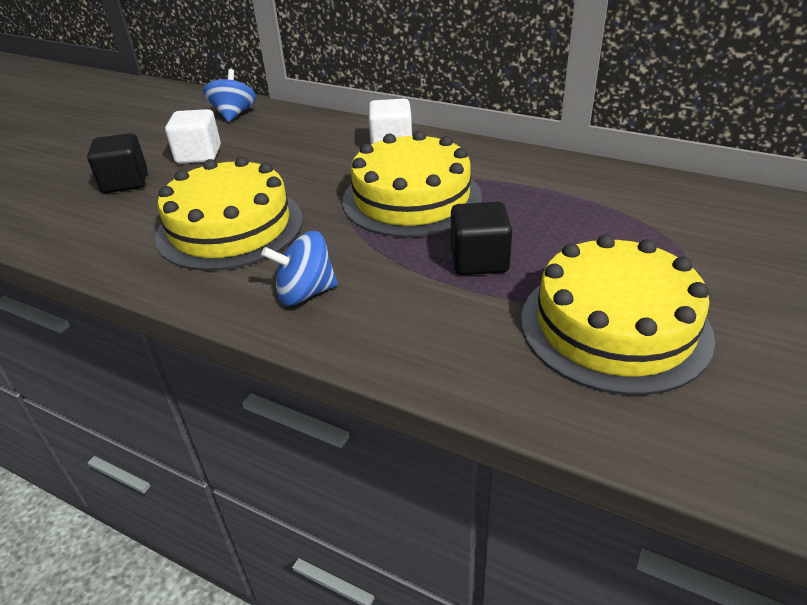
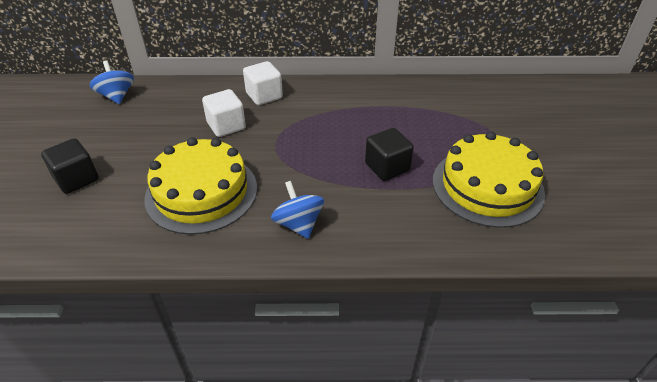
camera: 30 degrees left, 5 degrees up
white cube [165,109,221,164] -> white cube moved to [202,89,246,137]
blue spinning top [261,231,338,306] -> blue spinning top turned 105 degrees clockwise [271,181,324,239]
yellow cake [342,131,482,237] -> none

